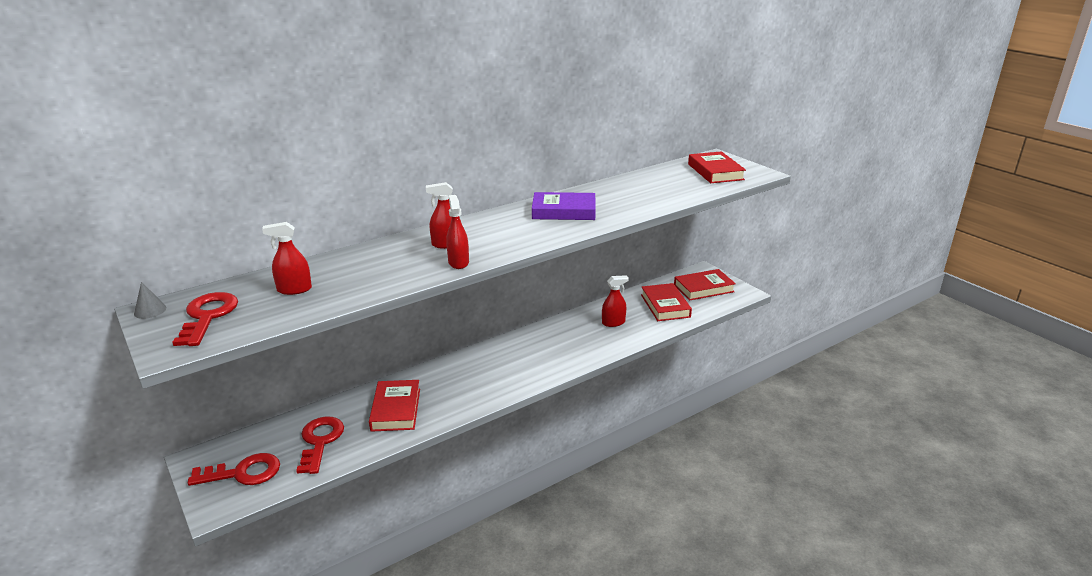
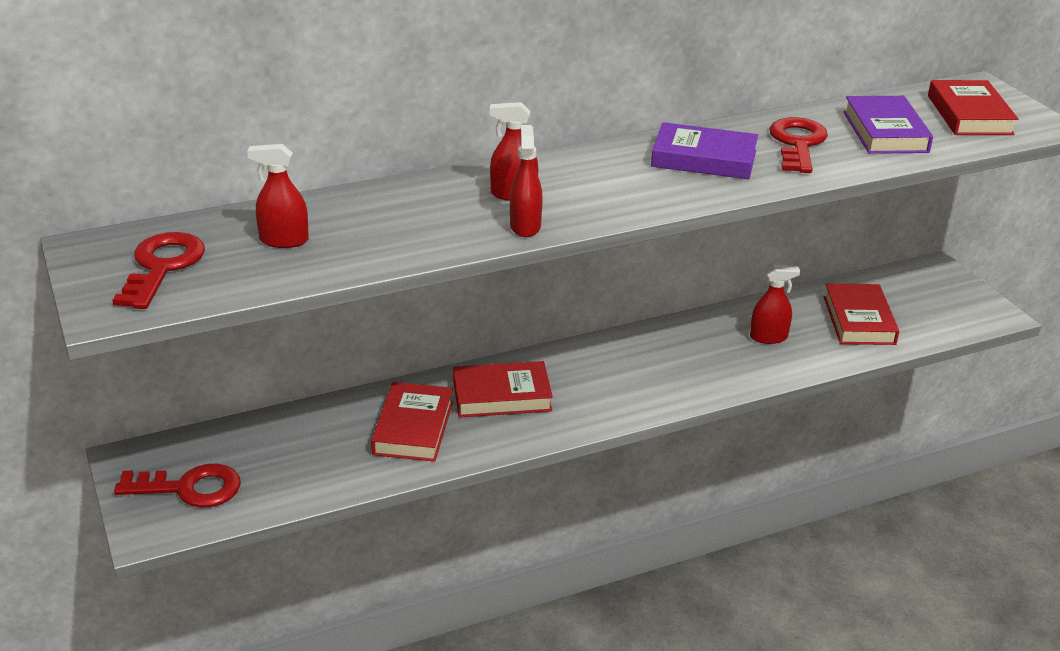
camera: 10 degrees right, 5 degrees up
grey cone [134,282,166,319] -> none
red key [296,417,344,474] -> red key moved to [769,117,828,173]
red book [674,269,736,301] -> red book moved to [453,361,553,418]
none -> purple book [843,96,933,154]

